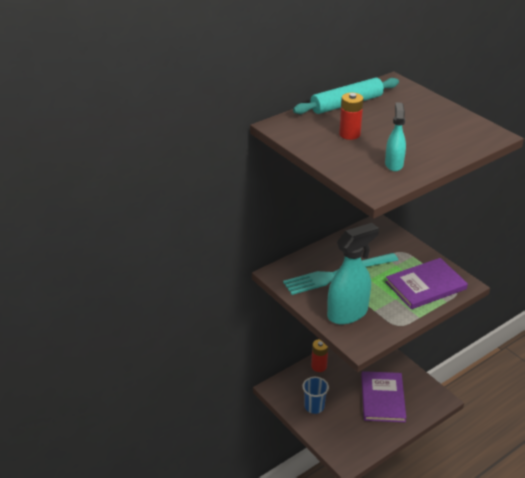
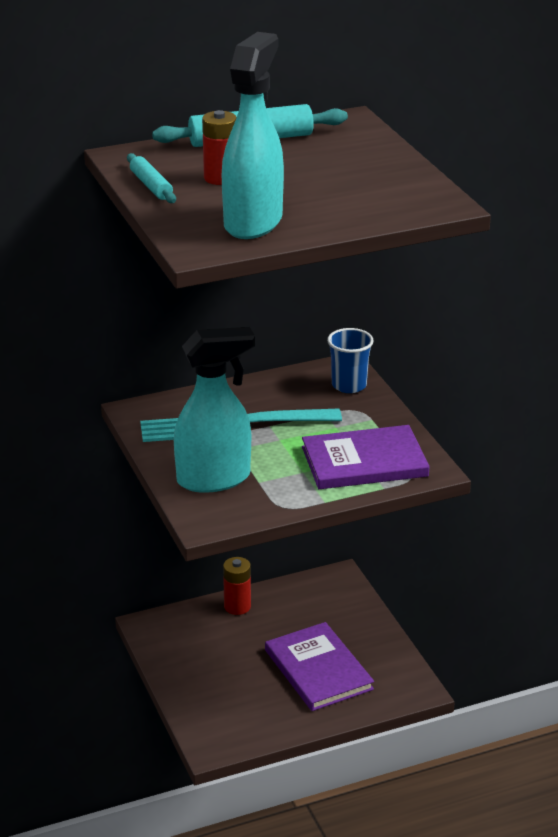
camera: 15 degrees right, 5 degrees down
blue cup [302,377,329,414] -> blue cup moved to [327,328,374,393]
purple book [361,371,406,422] -> purple book turned 45 degrees counterclockwise [265,622,374,711]
turquoise spray bottle [385,102,406,171] -> turquoise spray bottle [222,32,284,239], size x1.89
none -> turquoise rolling pin [127,153,176,203]

